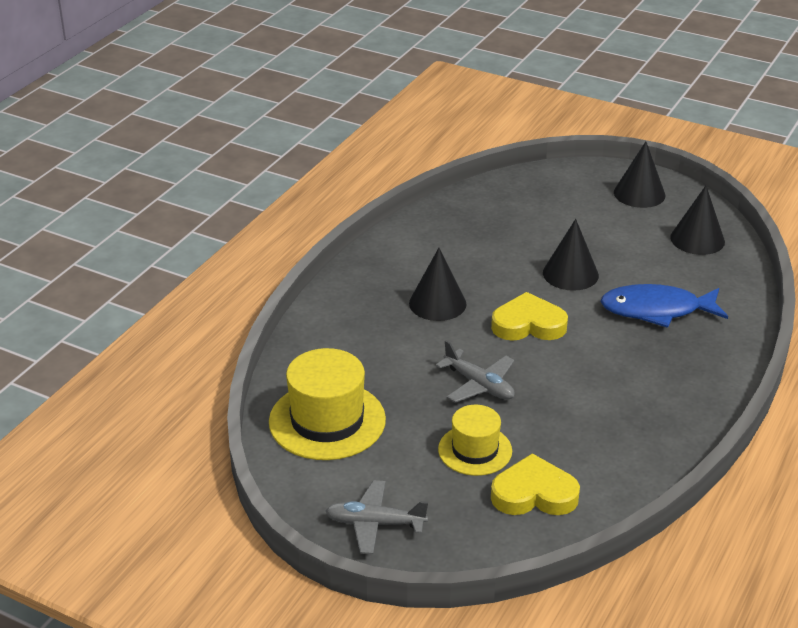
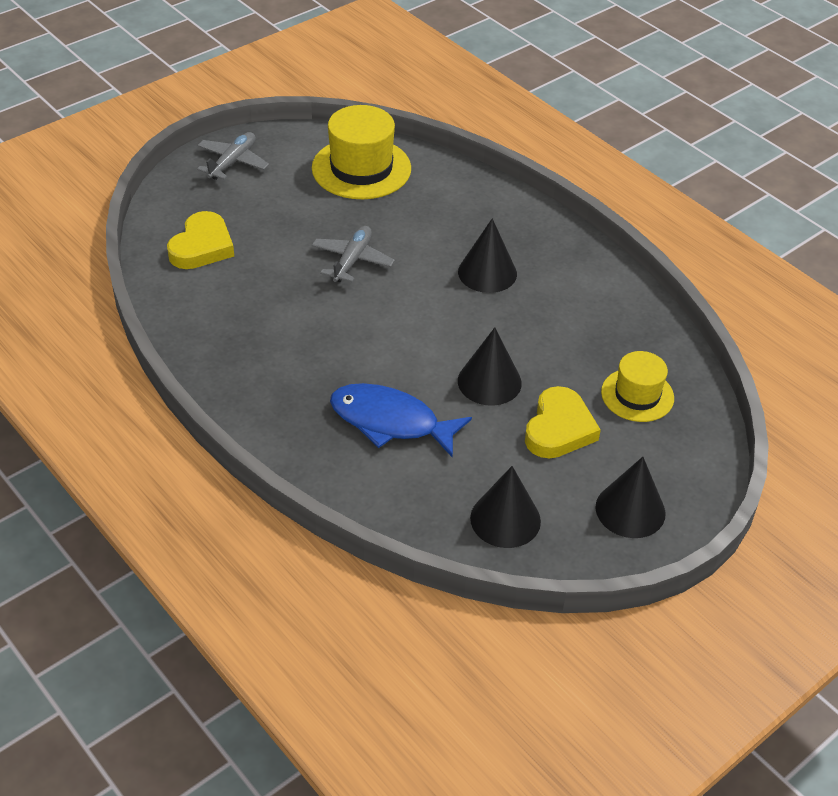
camera: 110 degrees right, 10 degrees up
grey plane [436,340,515,402] -> grey plane turned 135 degrees clockwise [312,226,395,282]
yellow hat [438,405,512,476] -> yellow hat moved to [601,351,674,422]
yellow heart [491,292,568,341] -> yellow heart moved to [525,386,601,459]
blue fish [600,284,728,328] -> blue fish turned 90 degrees counterclockwise [330,383,472,457]

